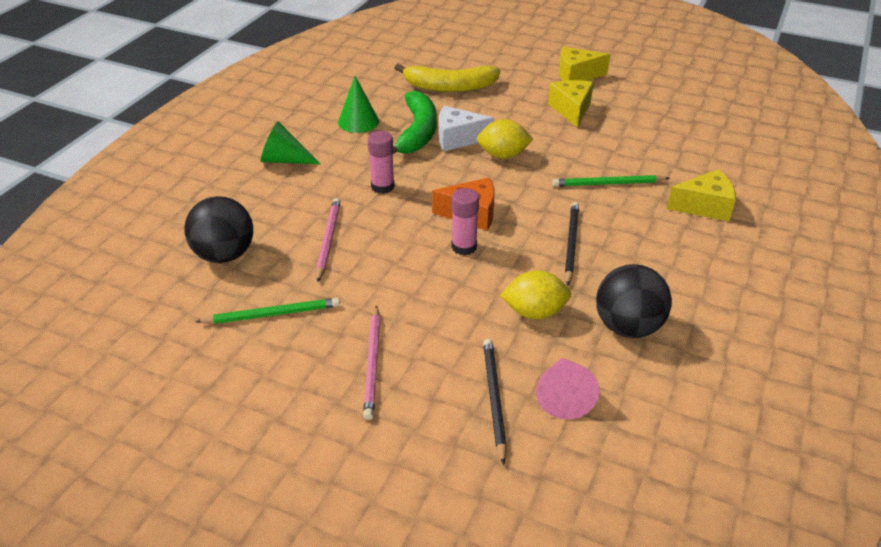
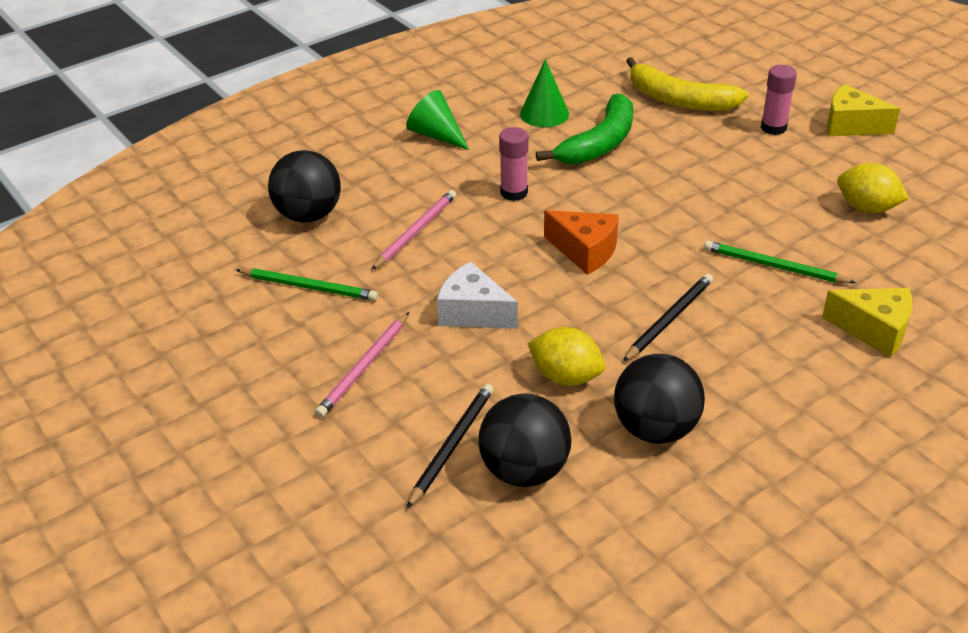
camera: 30 degrees right, 0 degrees up
white cheese [439,106,494,151] -> white cheese moved to [437,262,518,329]
pink glue stick [451,188,479,255] -> pink glue stick moved to [761,65,797,135]
yellow lemon [477,119,533,159] -> yellow lemon moved to [837,163,909,213]
pink cone [536,358,600,419] -> black ball [479,393,571,487]
yellow cheese [548,80,594,128] -> none

